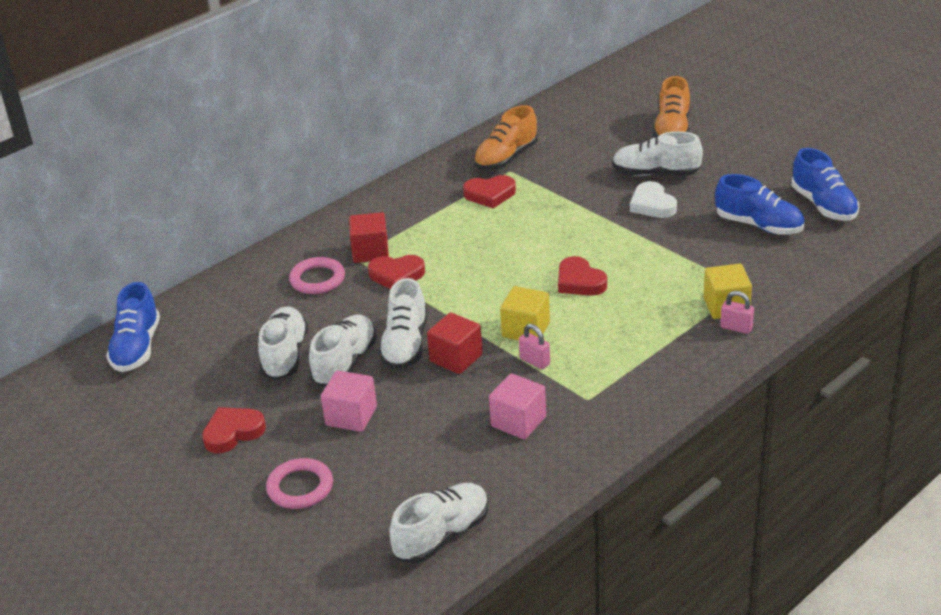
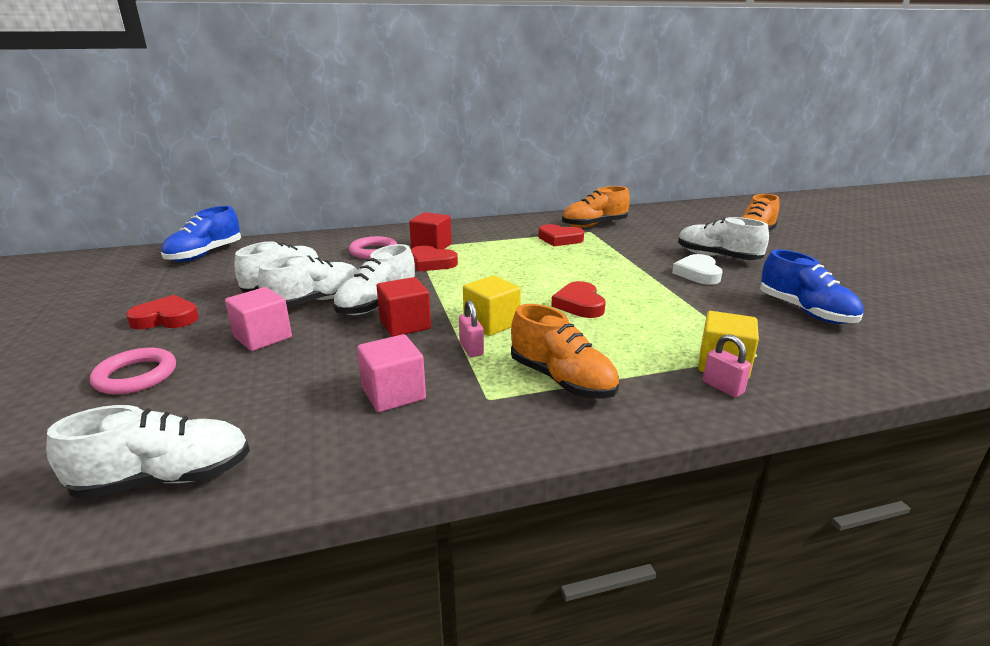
camera: 25 degrees right, 10 degrees down
blue shoe [791,148,859,221] -> none
none -> orange shoe [511,304,619,399]

